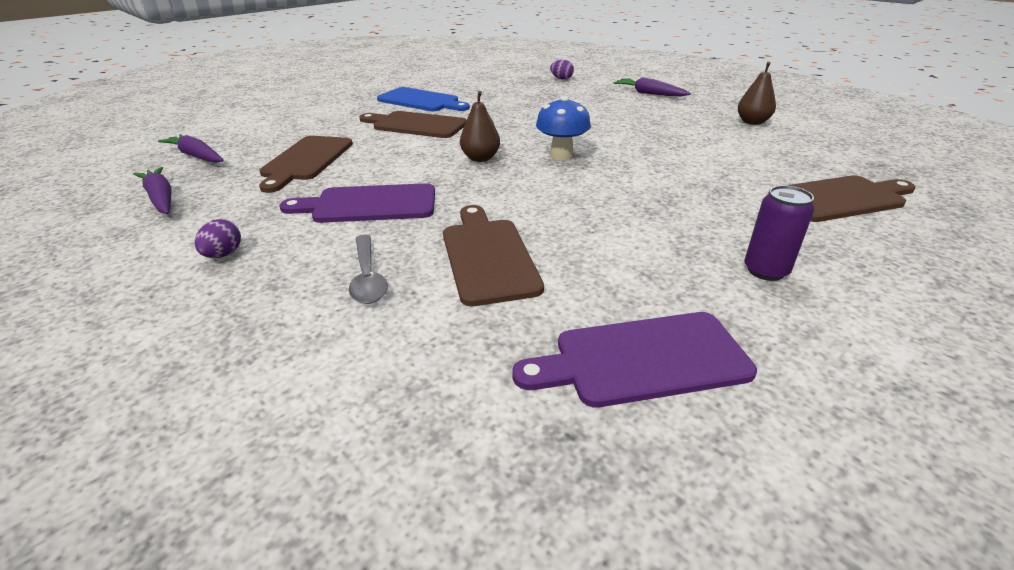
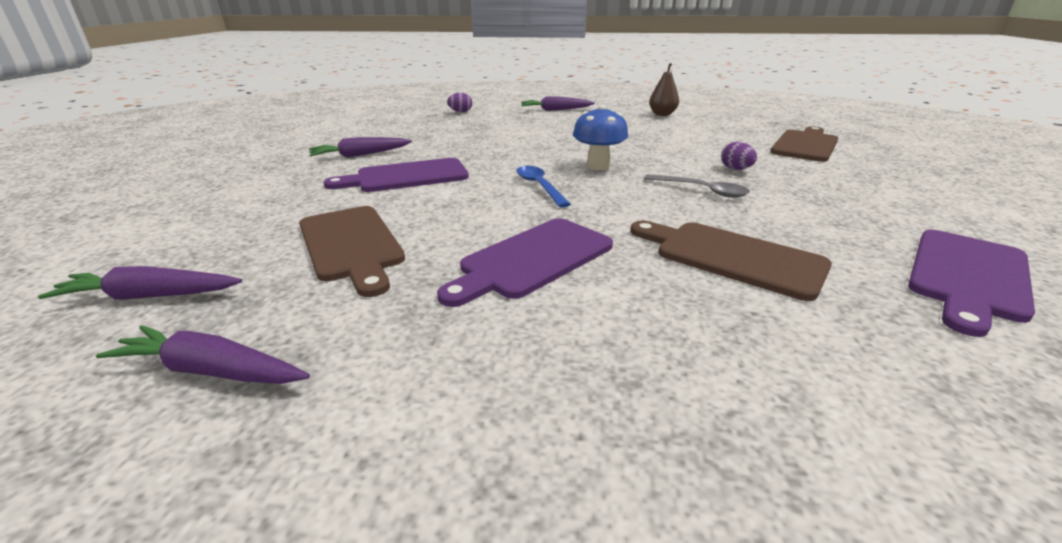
camera: 40 degrees left, 5 degrees down
purple egg [194,219,241,258] -> purple egg moved to [721,142,757,170]
grey spoon [349,235,388,304] -> grey spoon moved to [644,174,750,198]
brown cutting board [359,111,467,138] -> purple cutting board [324,158,469,192]
blue cutting board [377,87,470,111] -> purple carrot [309,137,412,158]
brown pear [460,91,500,162] -> blue spoon [517,166,571,208]
purple can [745,185,814,281] -> none

